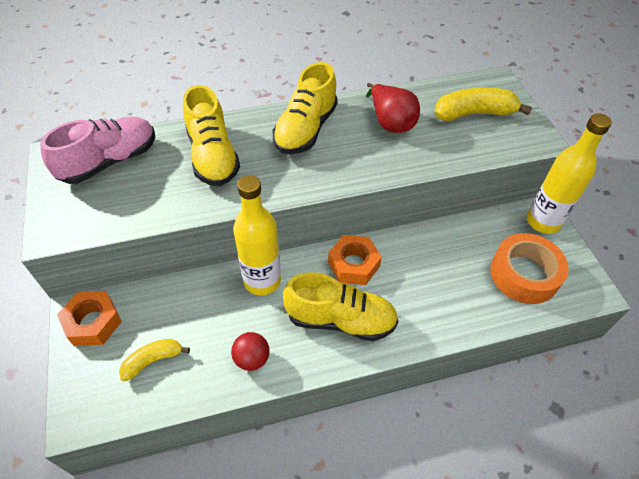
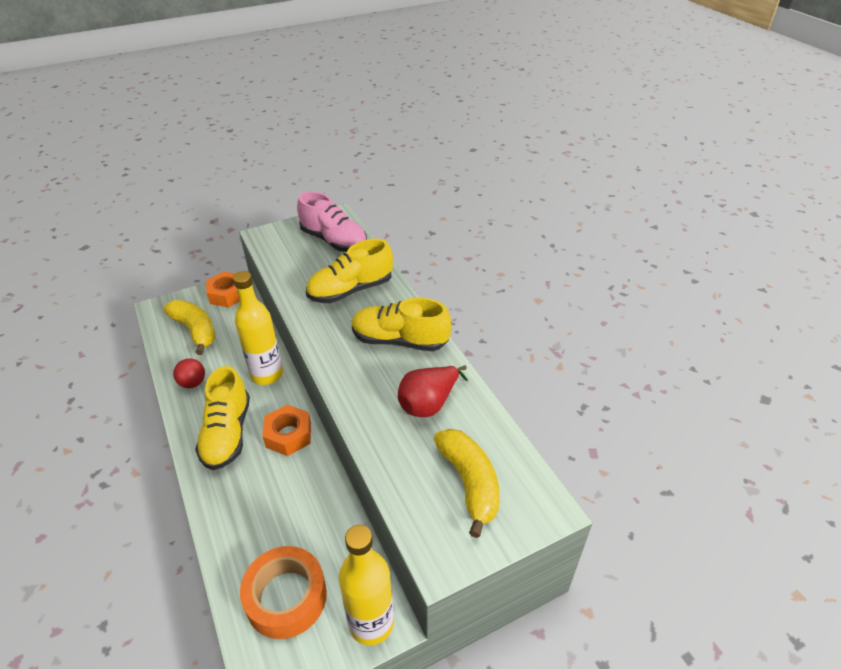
camera: 80 degrees right, 10 degrees down
yellow banana [119,339,190,381] -> yellow banana [163,300,216,355], size x1.67

